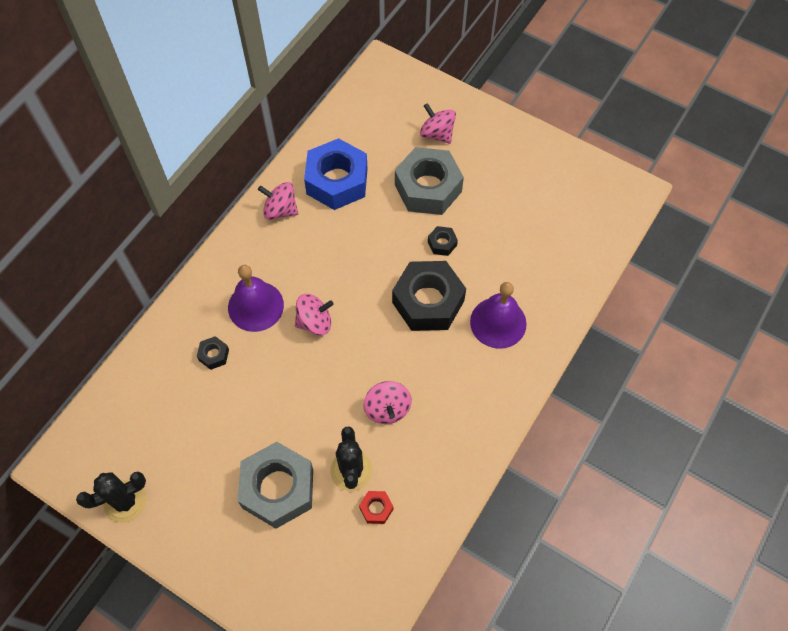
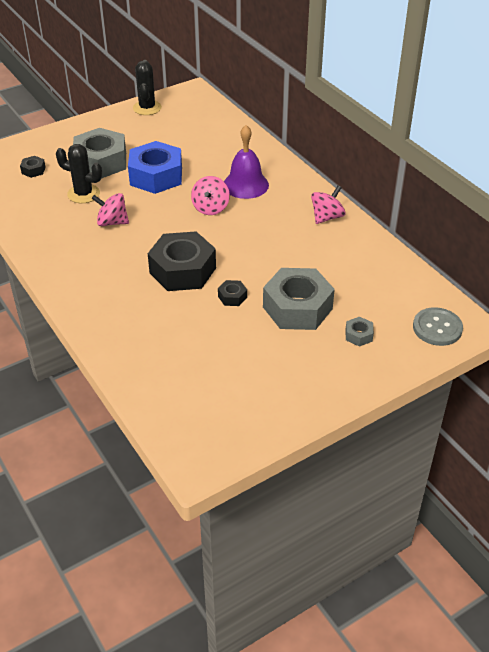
camera: 115 degrees right, 20 degrees down
black nut [197,336,229,370] -> black nut moved to [20,156,46,178]
blue nut [304,138,368,210] -> blue nut moved to [128,141,182,194]
red nut [359,491,394,524] -> none
pink spinning top [420,103,456,144] -> grey nut [345,317,374,347]
purple bell [470,282,527,349] -> none
none -> grey button [413,307,463,346]

